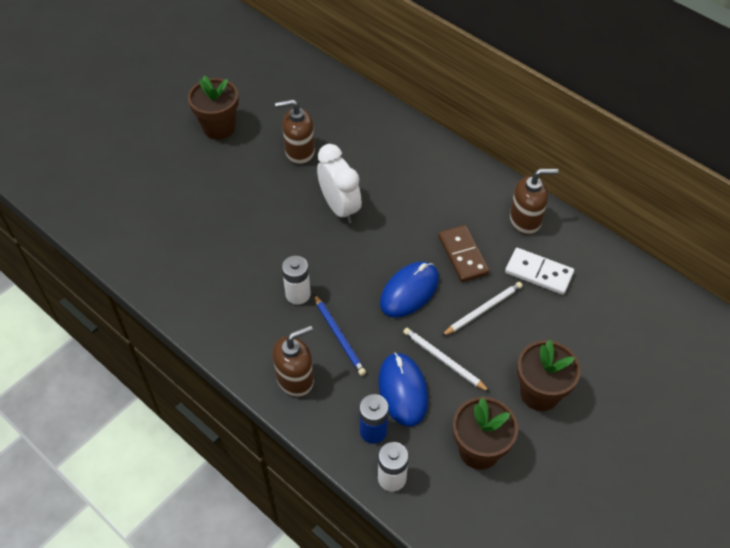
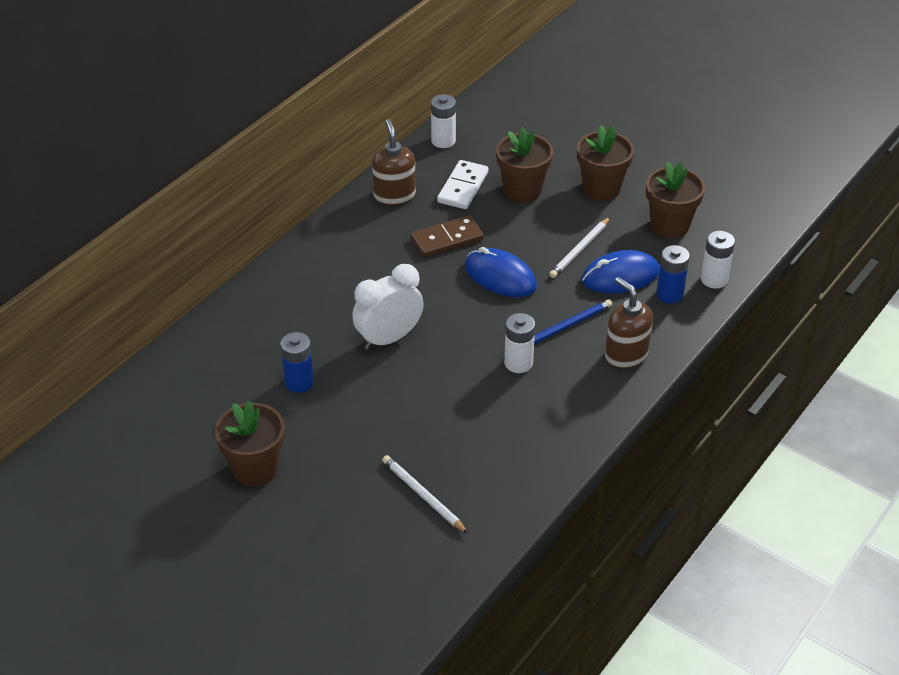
camera: 95 degrees left, 10 degrees down
brown soap dispenser [275,99,315,165] -> blue battery [280,332,314,393]
white pencil [442,282,523,336] -> white pencil moved to [382,455,468,533]
none -> white battery [431,94,456,148]
none -> brown flower pot [496,127,553,203]

